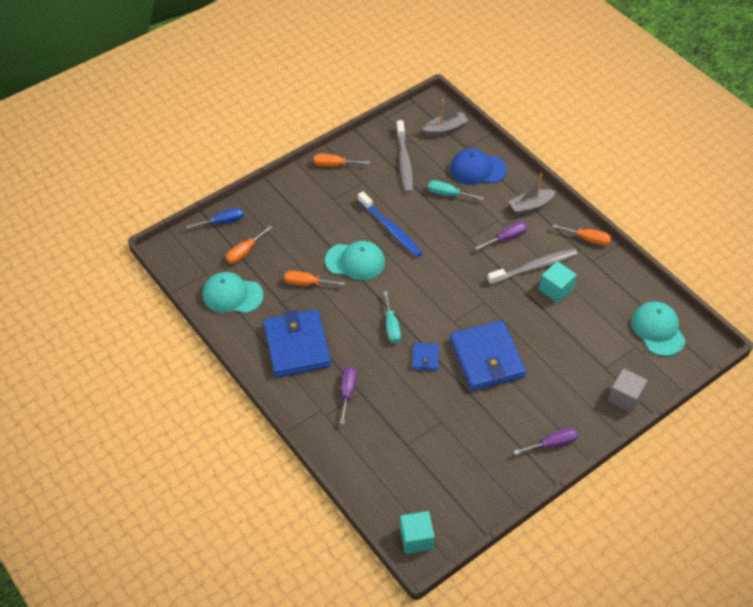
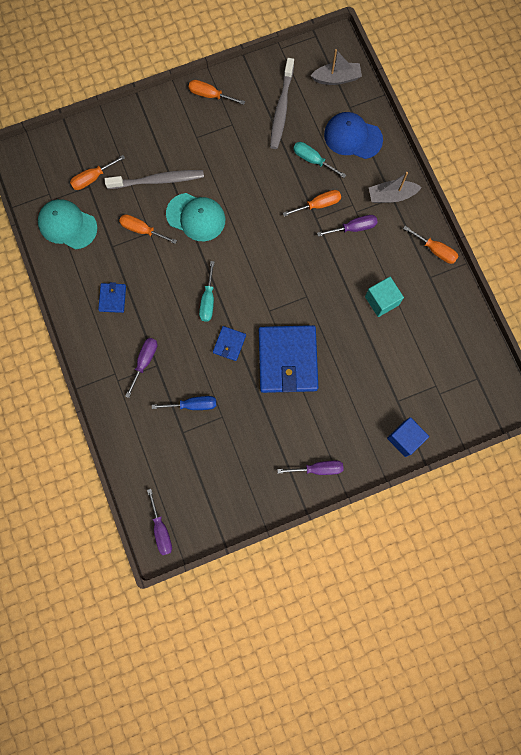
camera: 15 degrees right, 25 degrees up
blue screwdriver [186,208,244,229] -> blue screwdriver moved to [152,396,216,410]
blue wallet [263,310,331,377] -> blue wallet [98,282,126,313], size x0.45
blue toothbrush [358,191,423,257] -> none
turquoise cube [400,511,435,554] -> purple screwdriver [147,489,172,555]
grey toothbrush [487,248,578,285] -> grey toothbrush moved to [105,170,204,189]
grey cube [608,368,648,413] -> blue cube [387,417,429,457]
turquoise cap [631,301,686,356] -> none
none -> orange screwdriver [283,190,341,216]

